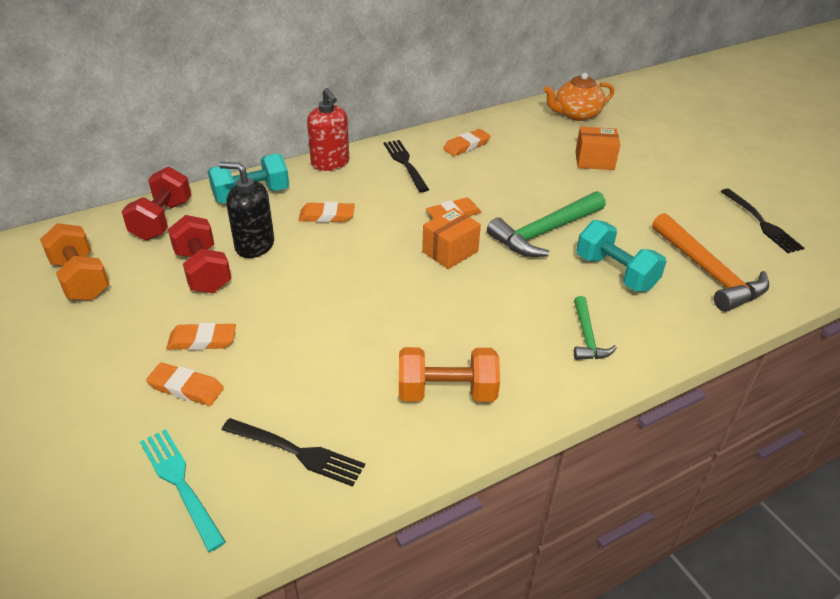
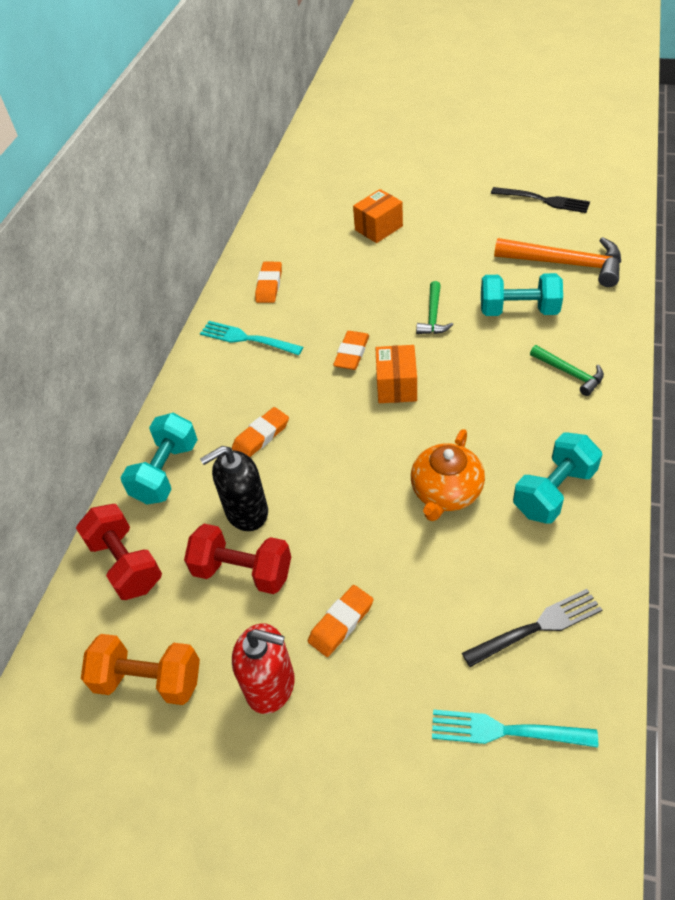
camera: 40 degrees left, 10 degrees up
orange eraser [146,363,224,406] -> none
red soap dispenser [307,88,349,171] -> red soap dispenser moved to [232,623,294,714]
black fork [384,140,429,192] -> turquoise fork [200,321,303,355]
orange dumbbell [399,347,500,402] -> turquoise dumbbell [513,432,603,524]
green hammer [487,191,606,257] -> green hammer [416,281,453,334], size x0.55
orange teapot [544,73,614,121] -> orange teapot moved to [411,429,485,521]

